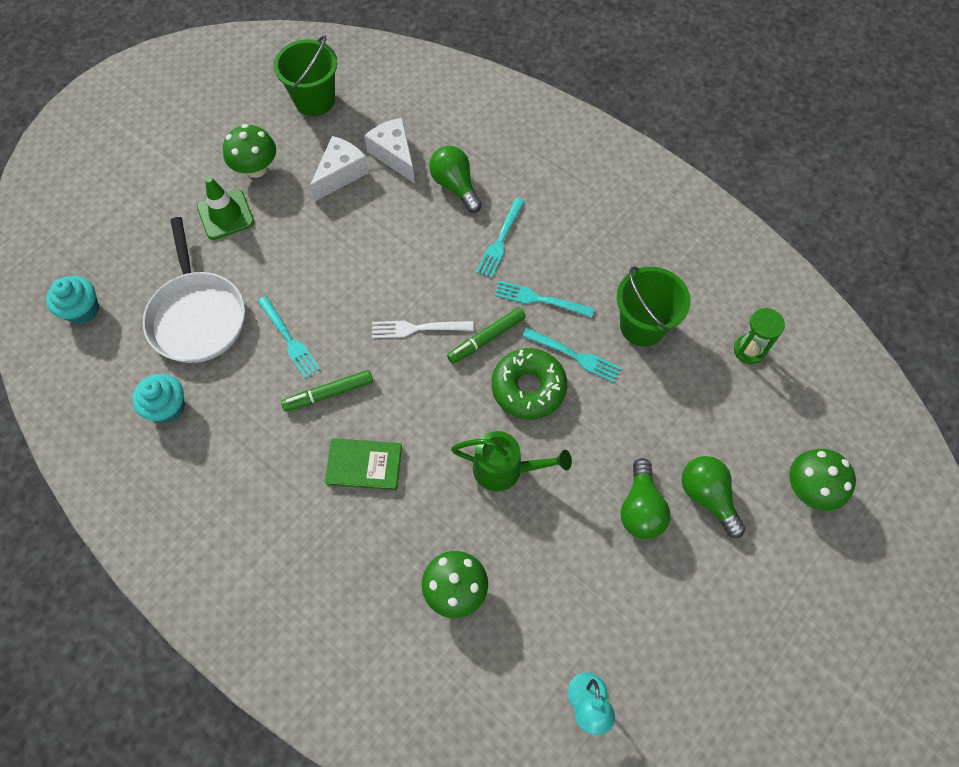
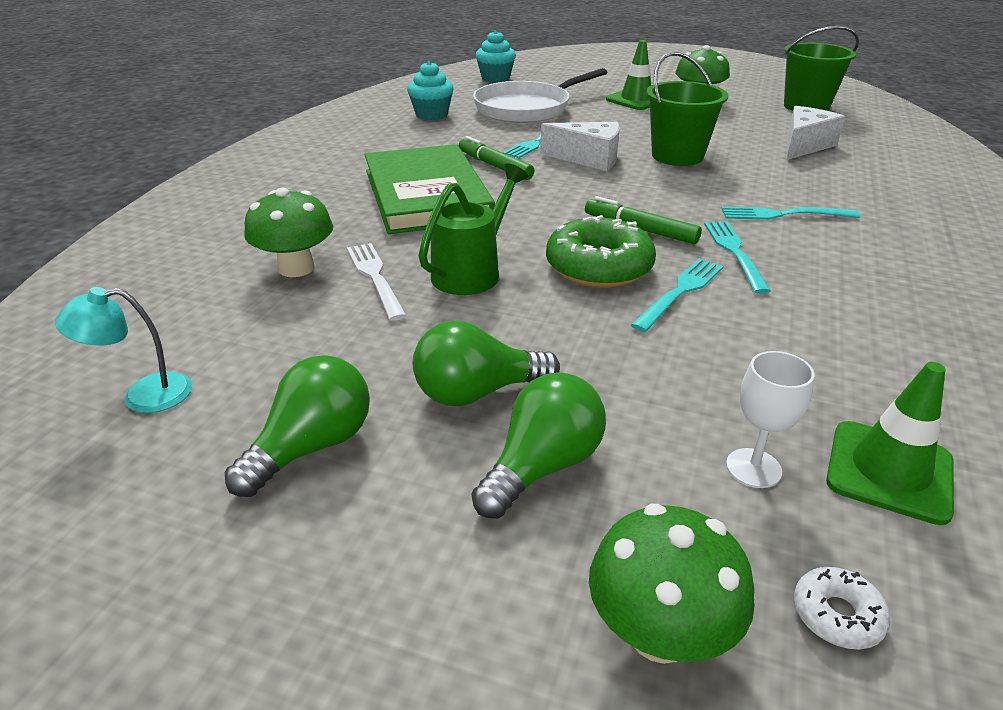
camera: 70 degrees right, 30 degrees down
white cheese [310,136,369,202] -> white cheese moved to [540,122,620,171]
green book [325,438,402,490] -> green book [364,144,495,234], size x1.89
white fork [372,321,474,338] -> white fork moved to [347,243,407,321]
green light bulb [429,146,482,213] -> green light bulb moved to [225,355,370,497]
green watering can [451,431,572,491] -> green watering can turned 135 degrees counterclockwise [418,163,528,295]
turquoise fork [523,328,621,383] -> turquoise fork turned 150 degrees counterclockwise [631,259,723,332]
green bucket [617,266,690,346] -> green bucket moved to [646,52,728,166]
green hourglass [734,308,785,364] -> green traffic cone [826,362,954,525]
none -> white goblet [726,351,814,488]
none -> white donut [794,567,890,650]

